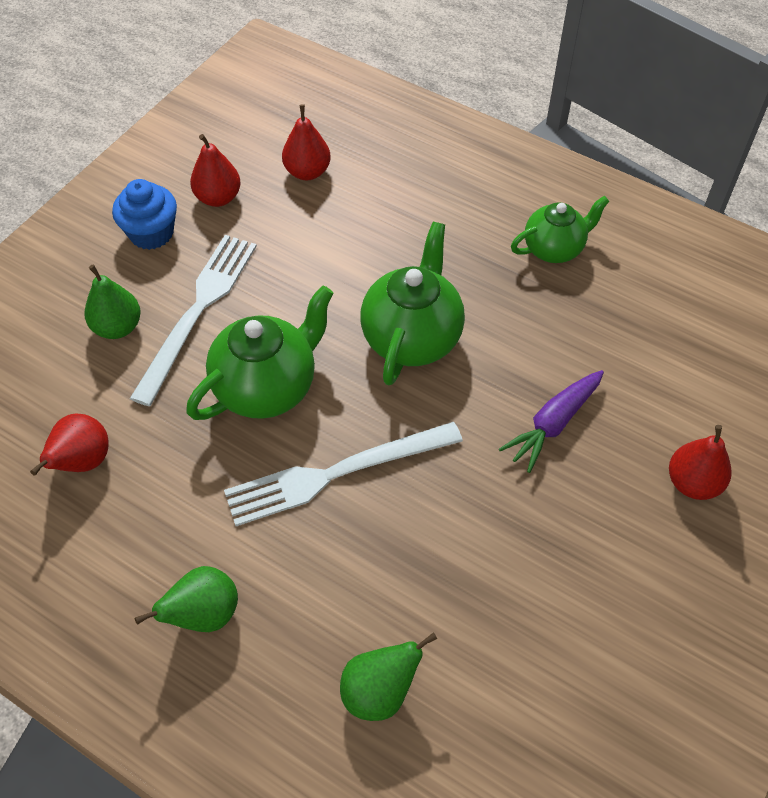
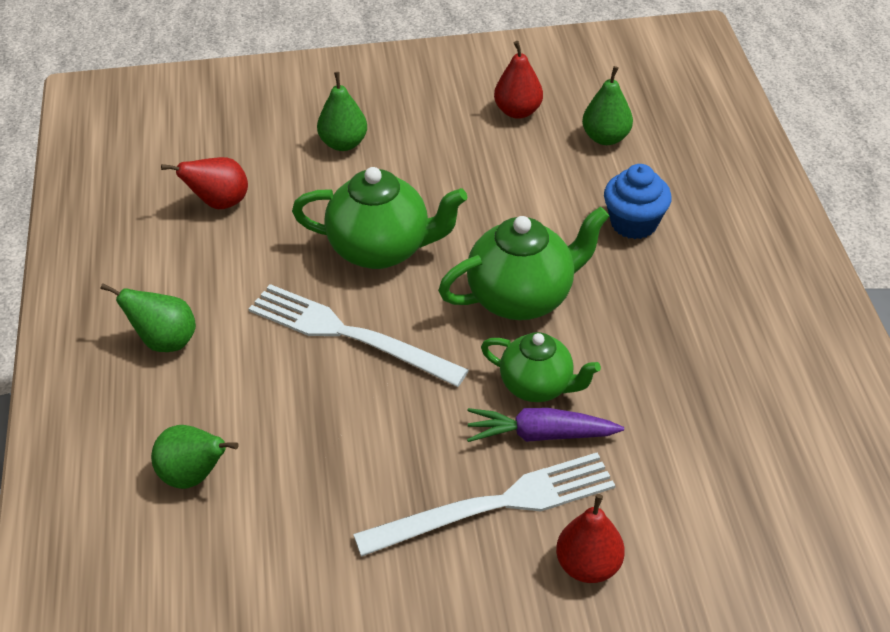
camera: 50 degrees right, 10 degrees down
blue cupcake [112,179,177,250] -> blue cupcake moved to [604,164,672,239]
white fork [130,235,257,406] -> white fork moved to [353,453,616,557]
red pear [282,104,331,180] -> green pear [582,66,633,145]
green teapot [511,196,610,263] -> green teapot moved to [481,332,601,402]

